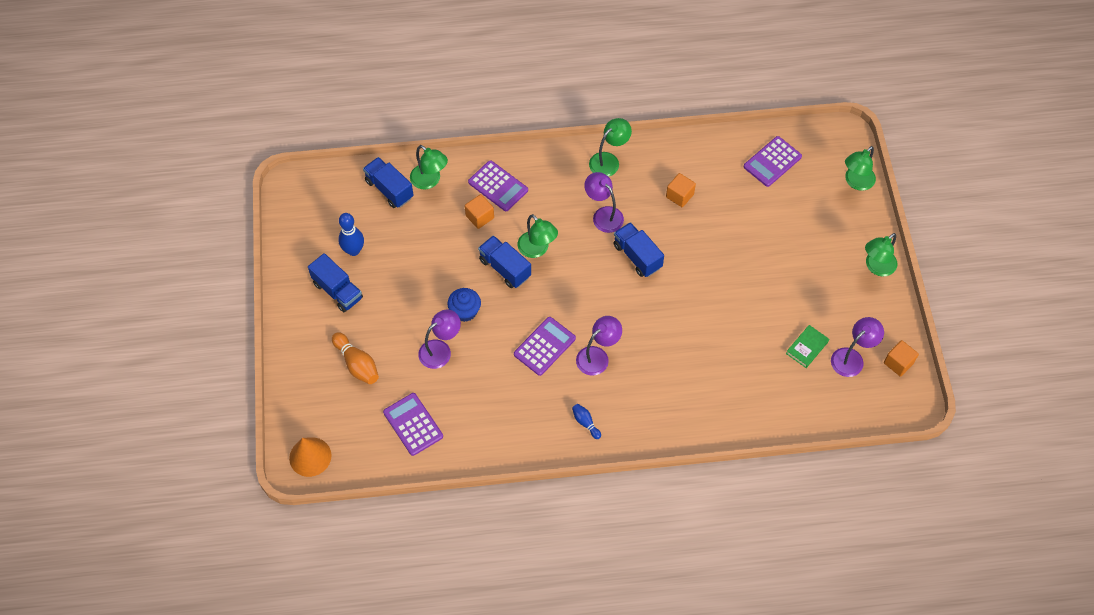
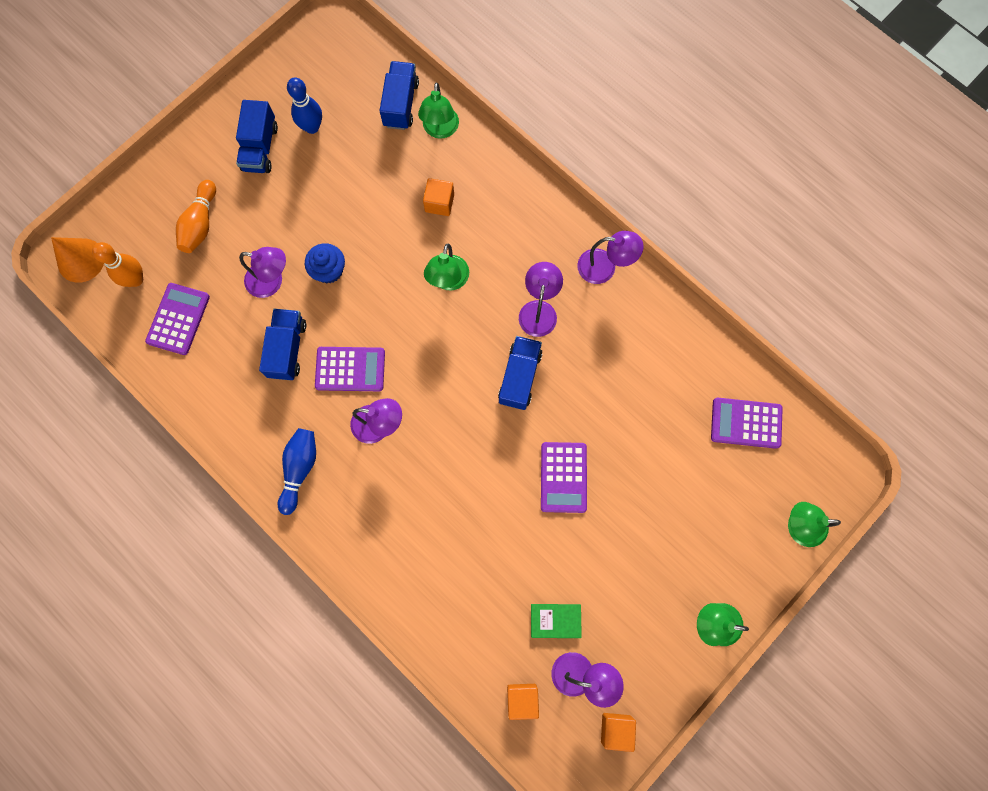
camera: 50 degrees right, 15 degrees up
purple calculator [468,160,528,211] -> purple calculator moved to [541,442,587,513]
blue truck [478,235,531,288] -> blue truck moved to [259,309,306,380]
blue bowling pin [572,404,601,439] -> blue bowling pin [278,428,316,515], size x1.73
green lamp [589,118,632,177] -> purple lamp [577,231,644,284]
orange cube [666,173,696,207] -> orange cube moved to [507,684,539,720]
none -> orange bowling pin [92,242,143,287]

